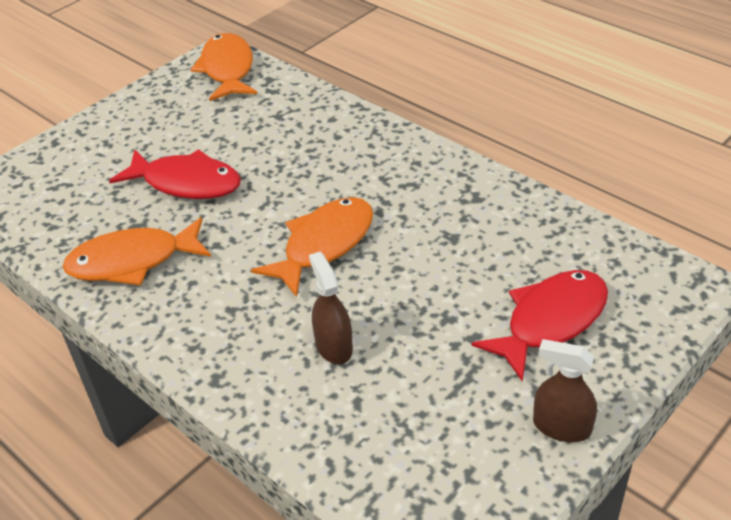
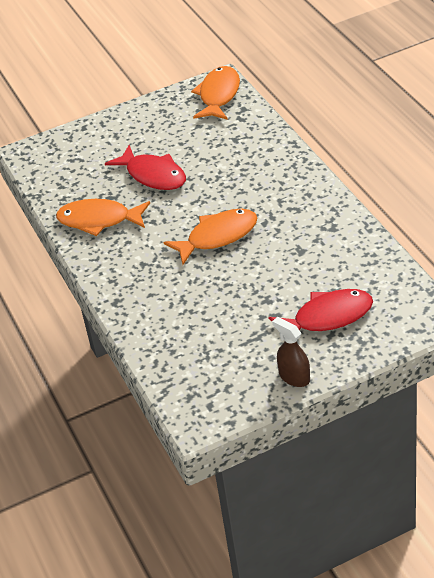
camera: 25 degrees right, 0 degrees up
brown spray bottle [309,252,353,364] -> none

